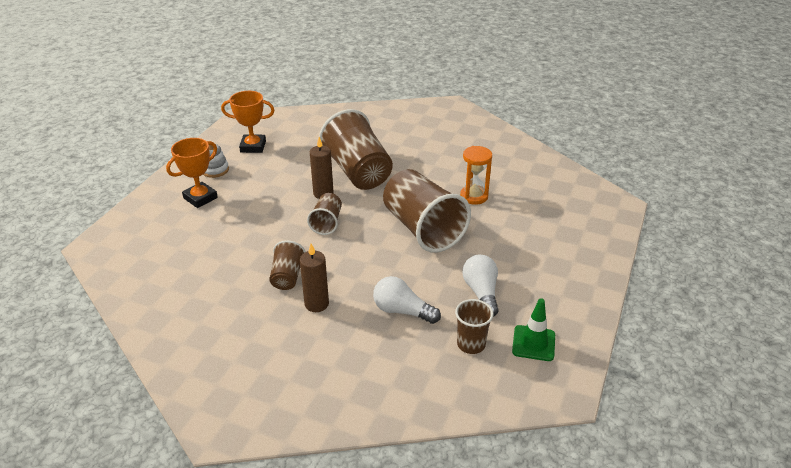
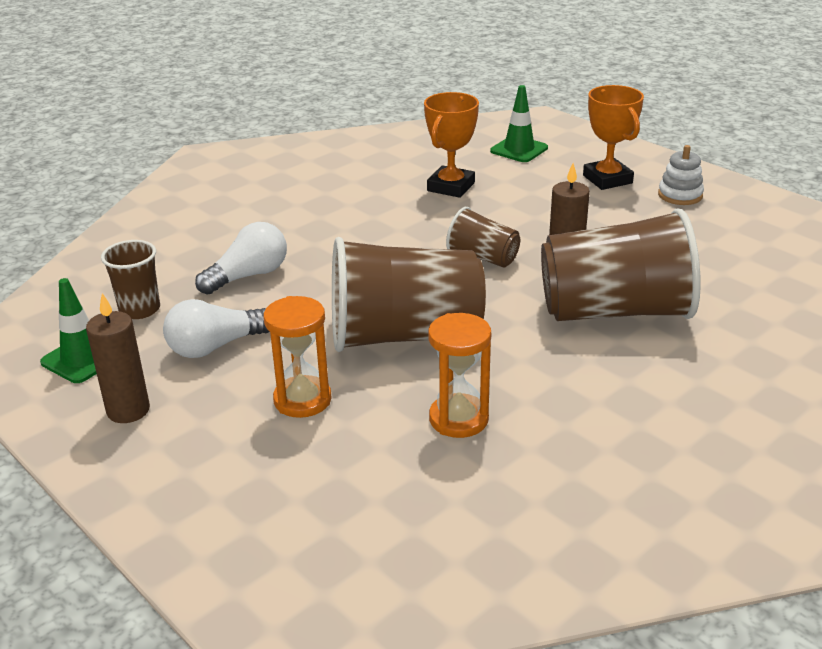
camera: 115 degrees right, 5 degrees down
orange trophy [221,91,275,153] -> orange trophy moved to [424,92,479,198]
brown cup [269,240,306,290] -> none
brown candle [300,244,329,312] -> brown candle moved to [86,293,150,423]
white light bulb [462,255,499,317] -> white light bulb turned 135 degrees clockwise [163,299,270,358]
none -> orange hourglass [264,296,332,418]
none -> green traffic cone [490,85,548,162]

